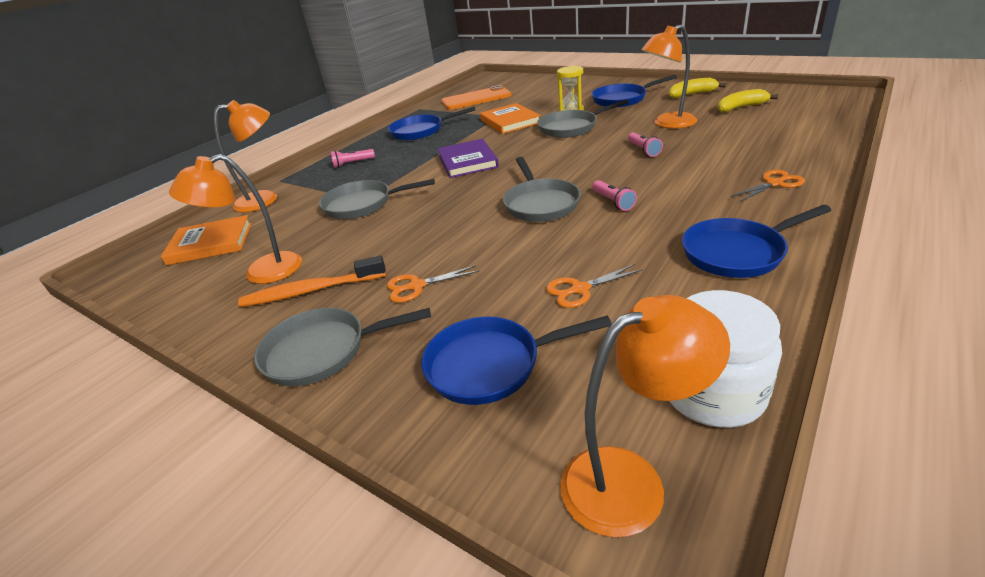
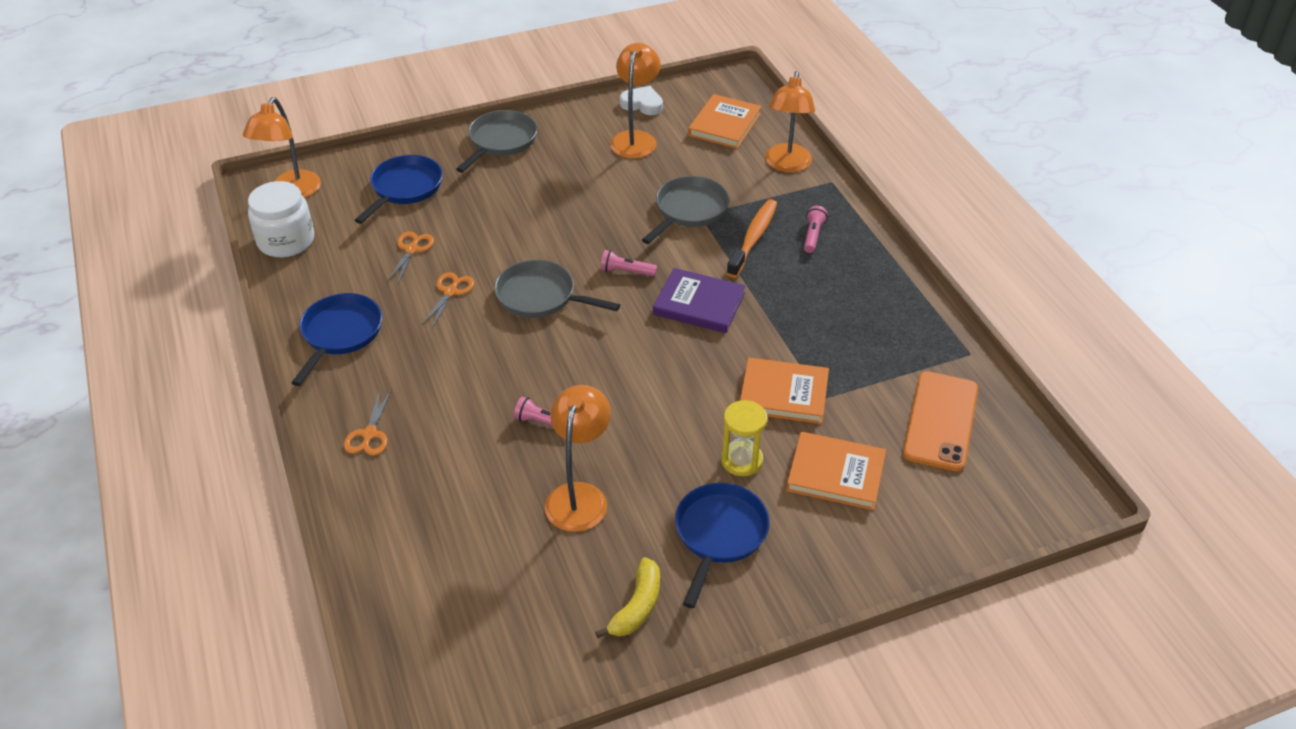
camera: 120 degrees right, 10 degrees up
orange toothbrush [238,256,386,307] -> orange toothbrush moved to [726,199,777,278]
orange scissors [387,265,479,303] -> orange scissors moved to [422,272,474,329]
blue pan [388,107,476,141] -> none
grey pan [537,99,629,138] -> none
pink flashlight [592,180,637,211] -> pink flashlight moved to [601,250,657,276]
yellow banana [717,89,778,112] -> none
none -> white heart [620,86,663,115]
none -> orange book [786,432,886,510]

